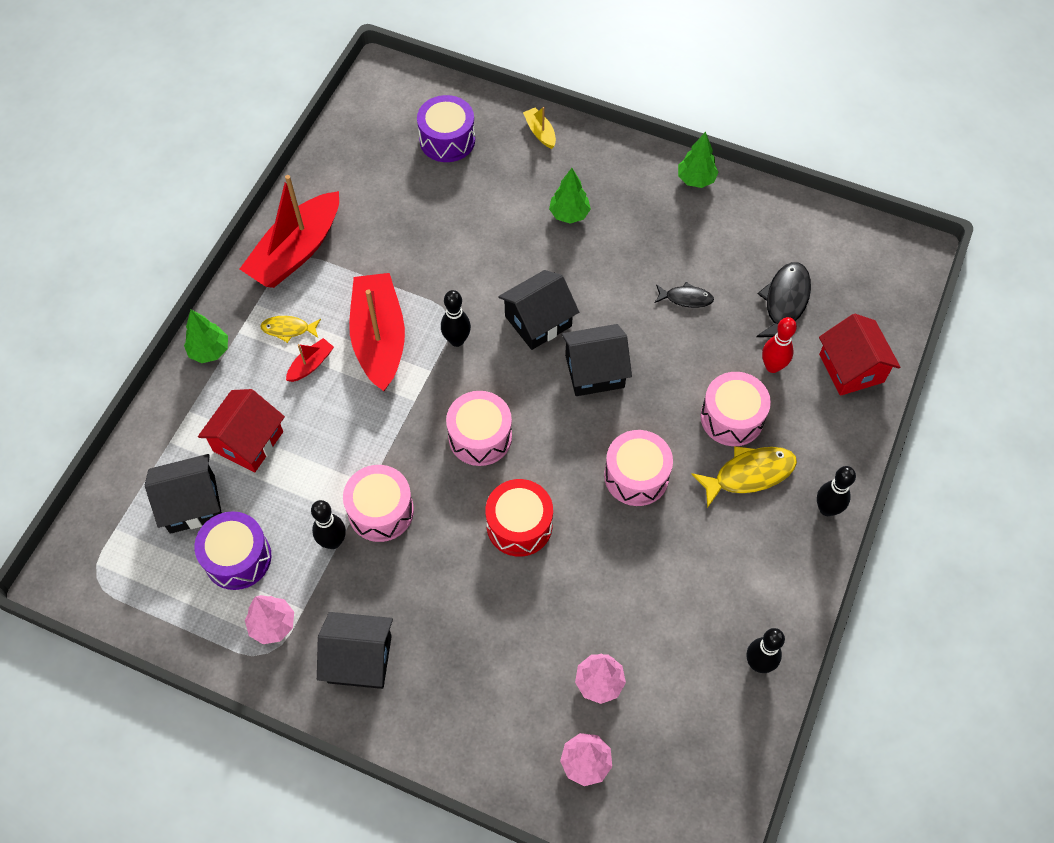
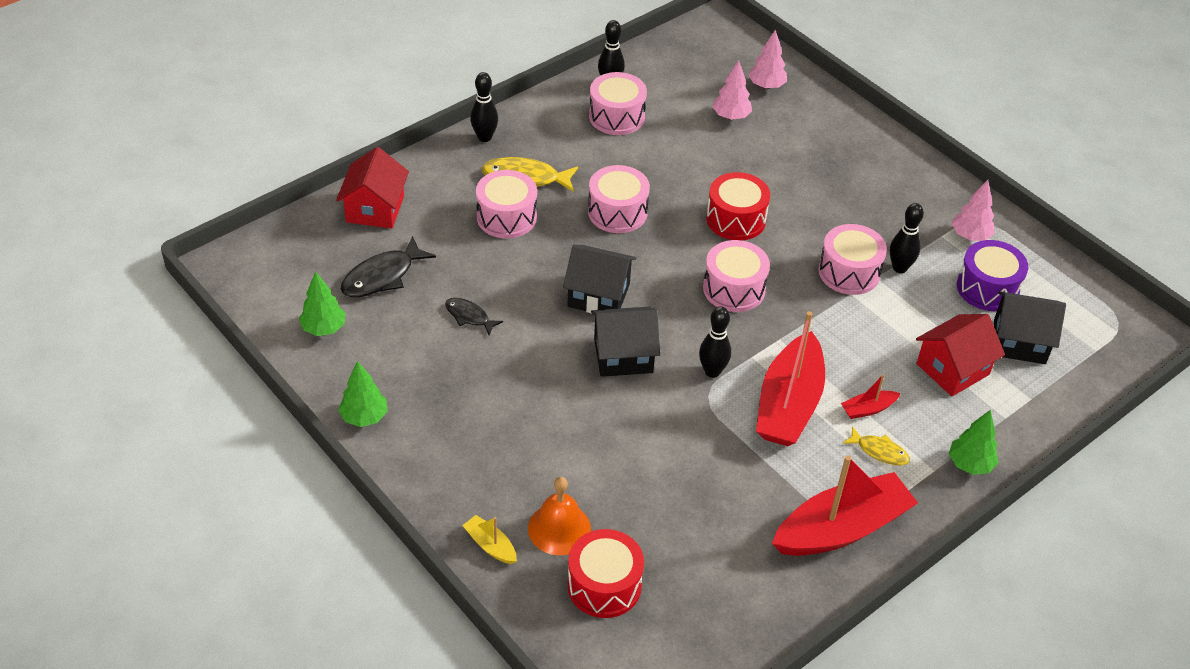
camera: 155 degrees left, 15 degrees down
black house [317,612,393,689] -> none
purple drum [417,95,475,162] -> red drum [567,529,644,618]
yellow boat [523,107,556,149] -> yellow boat turned 135 degrees clockwise [462,515,517,564]
green tree [549,168,591,224] -> green tree moved to [299,271,346,336]
red bowling pin [762,317,797,373] -> none
none -> orange bell [528,477,591,555]
none -> pink drum [589,72,647,135]

